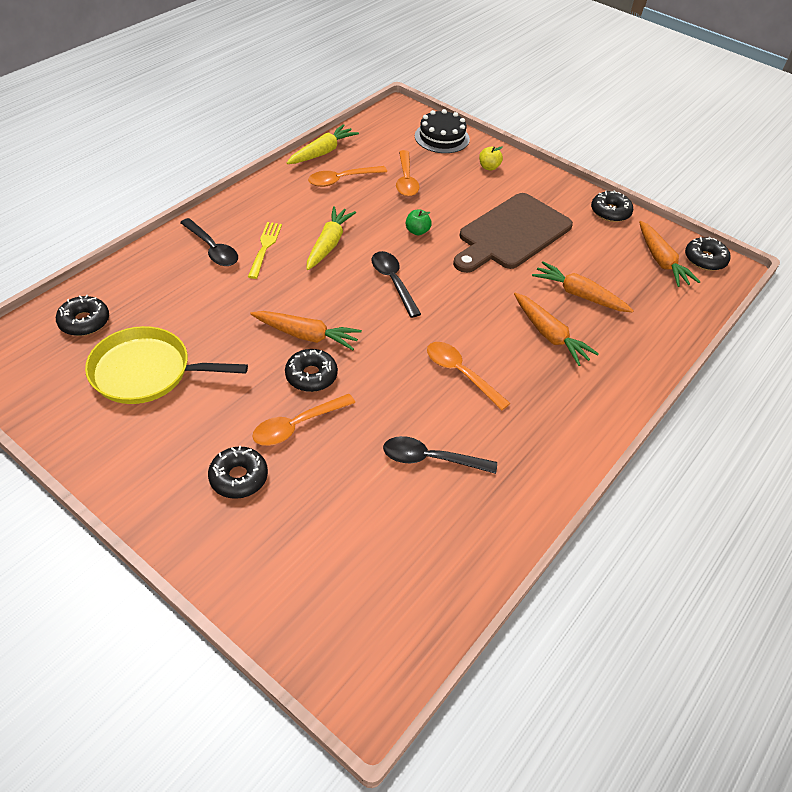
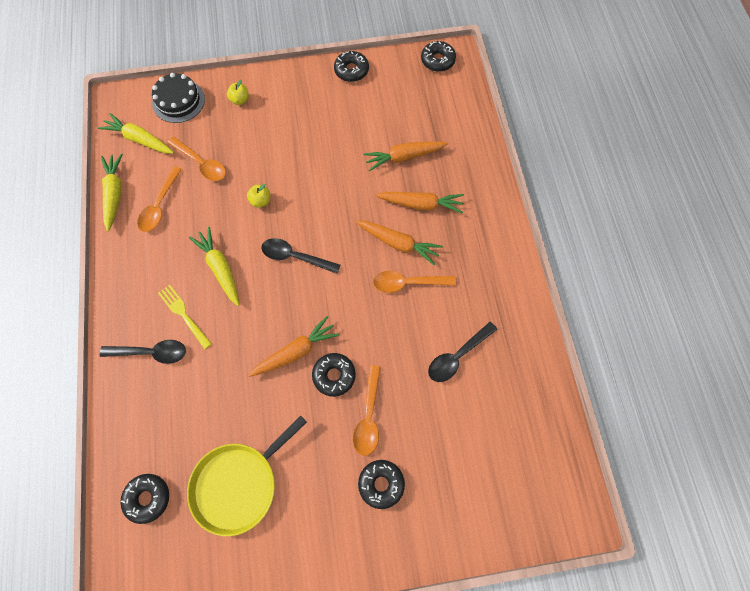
camera: 45 degrees left, 20 degrees up
green apple [406,210,432,235] -> yellow apple [247,184,270,208]
brown cutting board [453,193,573,273] -> none
orange carrot [639,221,700,287] -> orange carrot moved to [356,221,443,265]
none -> yellow carrot [98,113,174,154]

